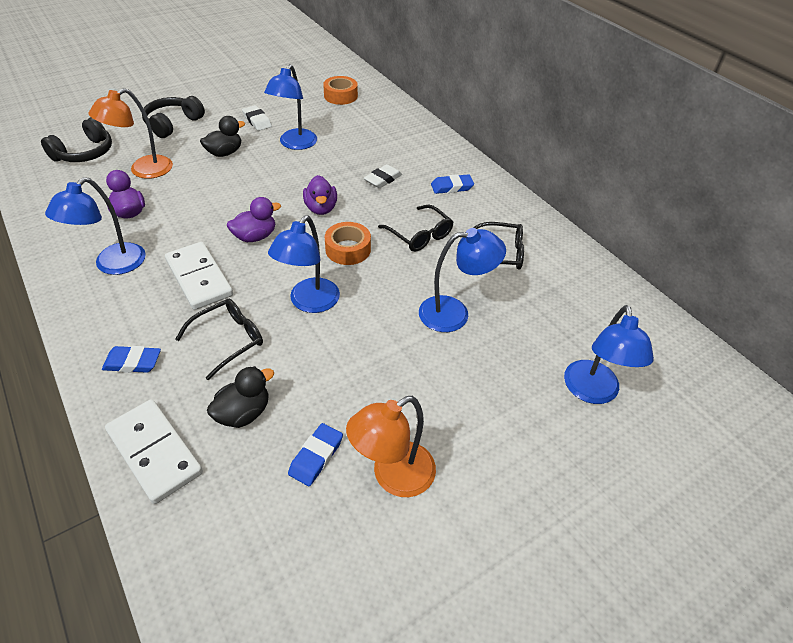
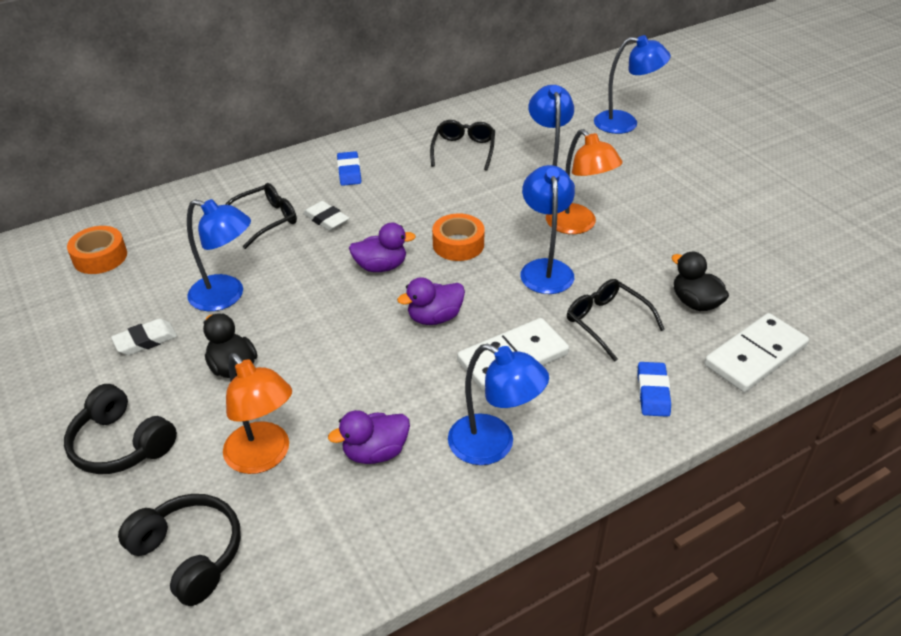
camera: 85 degrees left, 5 degrees down
purple duck [227,197,281,242] -> purple duck turned 90 degrees counterclockwise [397,277,465,325]
blue lamp [268,215,340,313] -> blue lamp turned 120 degrees counterclockwise [520,165,575,294]
blue eraser [288,423,343,486] -> none
orange lamp [346,396,436,497] -> orange lamp moved to [546,129,622,234]
black glasses [378,205,453,252] -> black glasses moved to [225,183,297,249]

